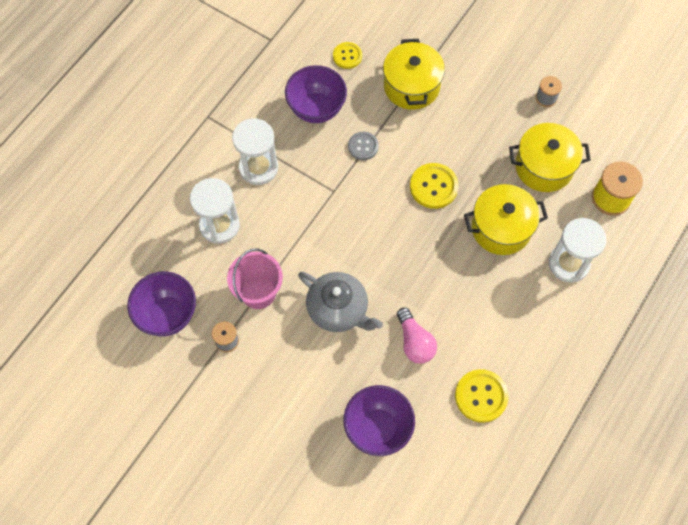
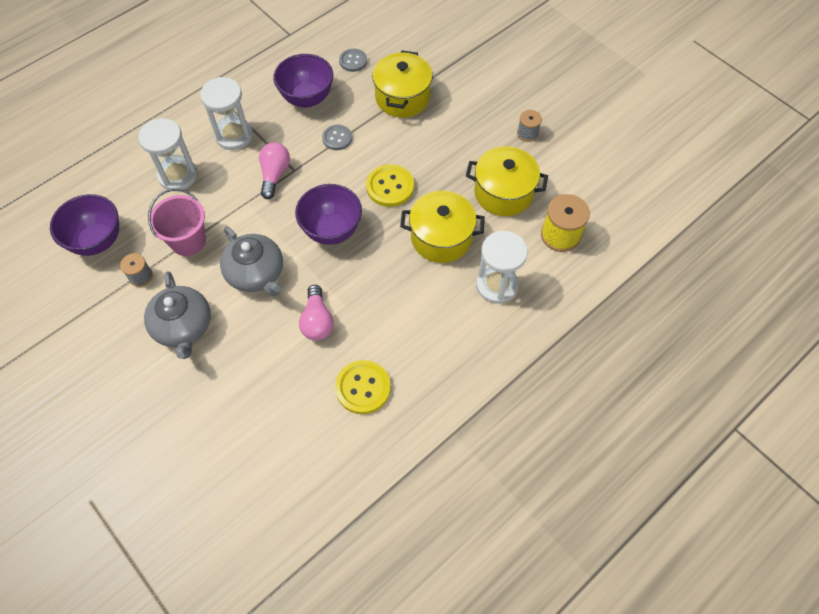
camera: 15 degrees right, 5 degrees down
yellow button [333,42,362,69] -> grey button [339,49,367,72]
purple bowl [344,385,415,456] -> purple bowl moved to [295,184,362,245]
none -> grey teapot [144,271,211,359]
none -> pink light bulb [259,142,290,199]

